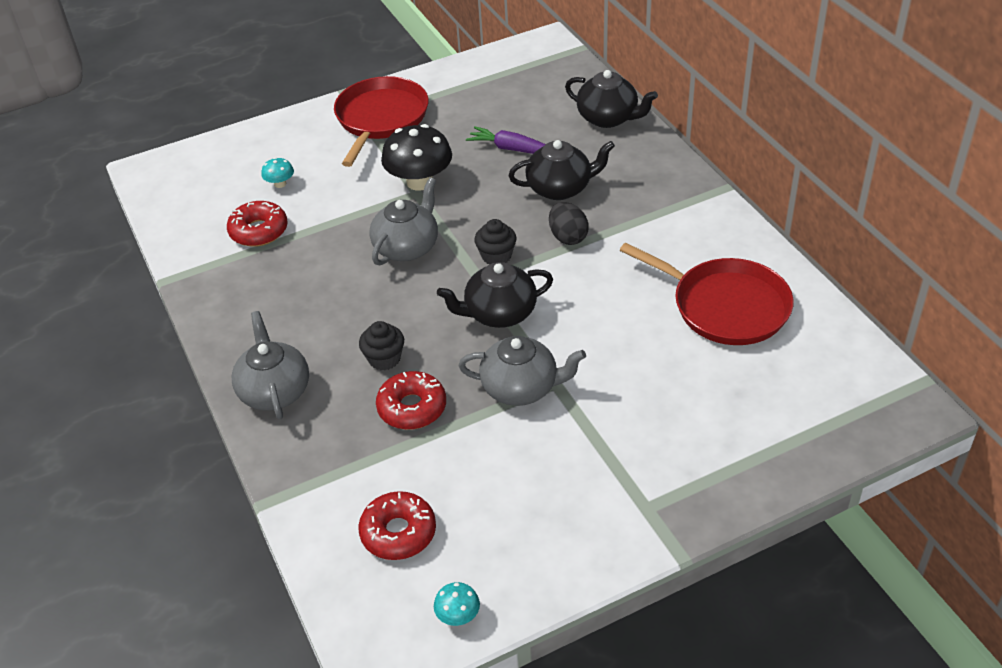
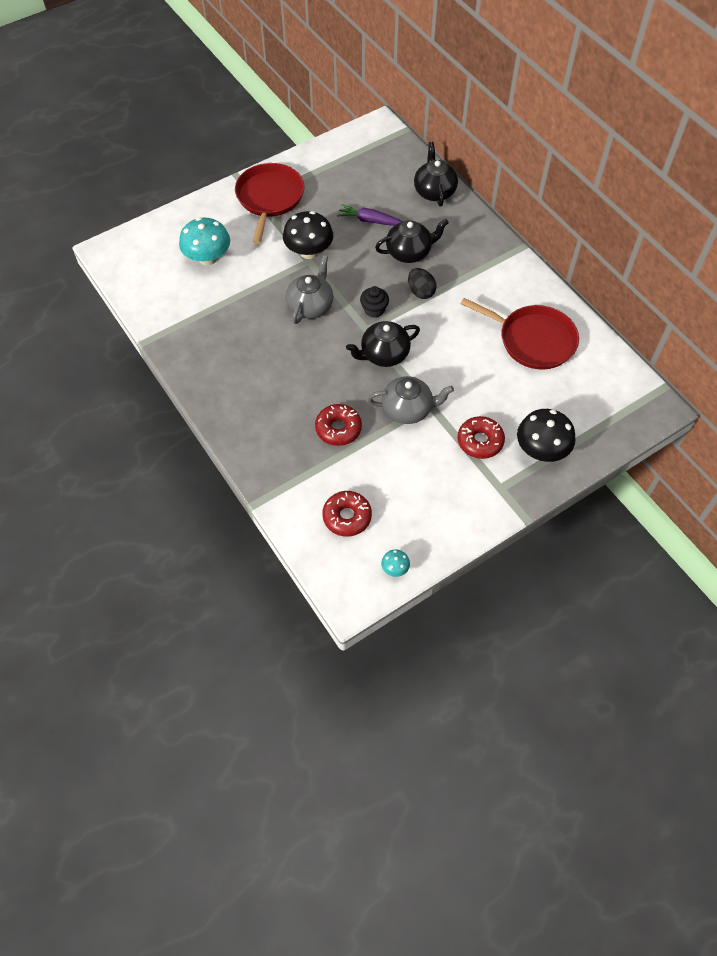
camera: 10 degrees left, 15 degrees up
red donut [227,201,288,247] -> red donut moved to [458,416,505,459]
grey teapot [232,311,309,420] -> none
turquoise mushroom [261,157,294,188] -> turquoise mushroom [179,217,230,265], size x2.15
black cupcake [359,321,404,371] -> none
black teapot [565,70,658,128] -> black teapot turned 120 degrees counterclockwise [414,142,458,206]
none -> black mushroom [517,409,576,462]

